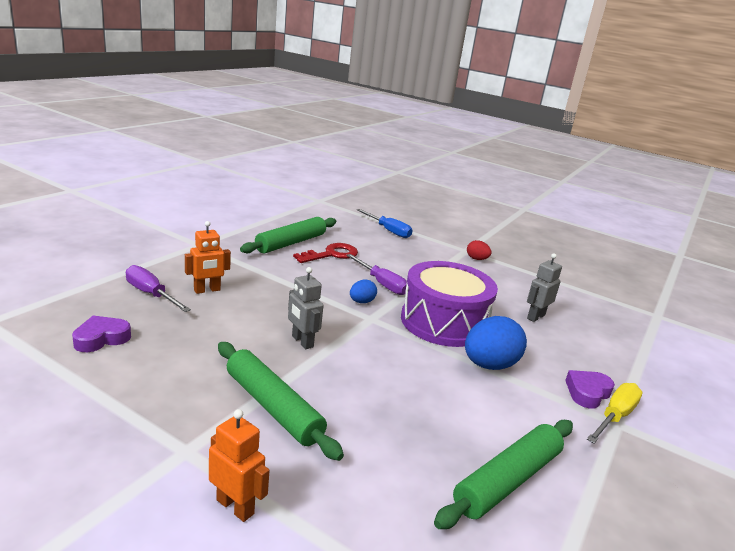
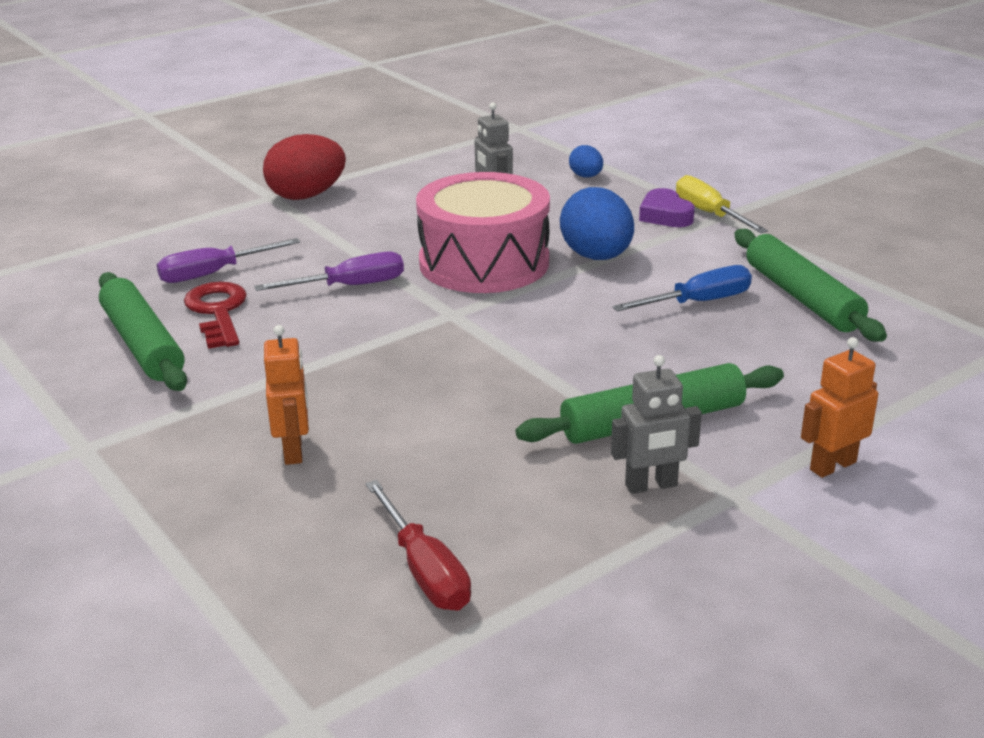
camera: 65 degrees left, 5 degrees up
purple heart [72,316,131,352] -> red screwdriver [366,480,471,611]
purple screwdriver [126,265,191,312] -> purple screwdriver moved to [157,238,300,283]
grey robot [288,267,324,349] -> grey robot moved to [611,355,702,494]
blue egg [350,279,377,303] -> blue egg moved to [569,145,603,178]
blue screwdriver [357,209,413,238] -> blue screwdriver moved to [612,265,752,311]
purple drum [401,261,498,347] -> pink drum [416,172,550,293]
red egg [467,240,491,260] -> red egg [263,134,346,200], size x1.94

